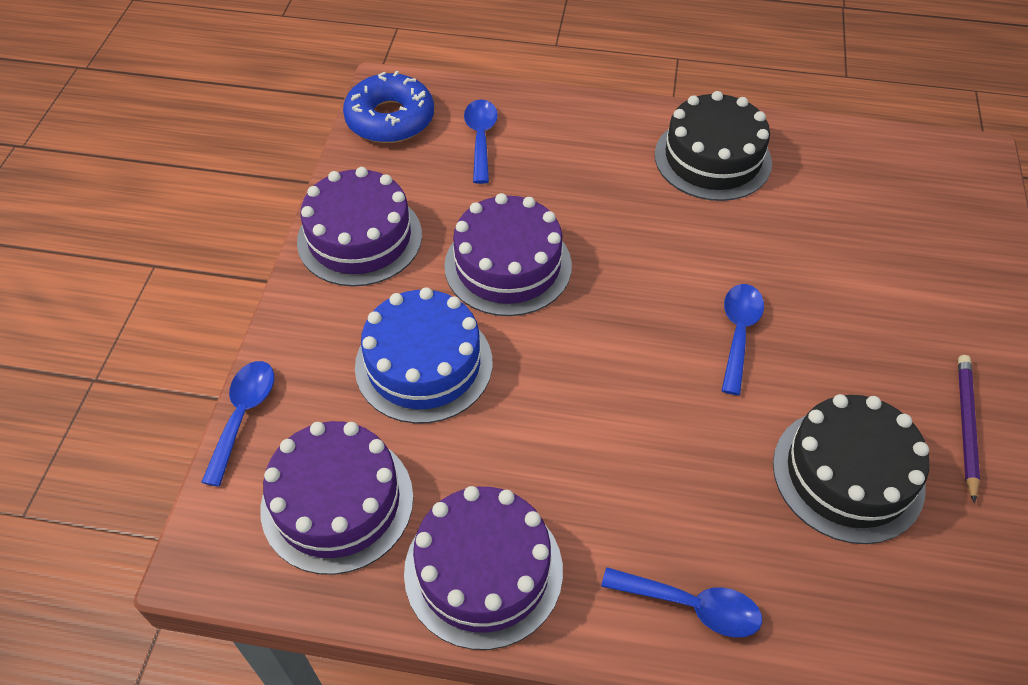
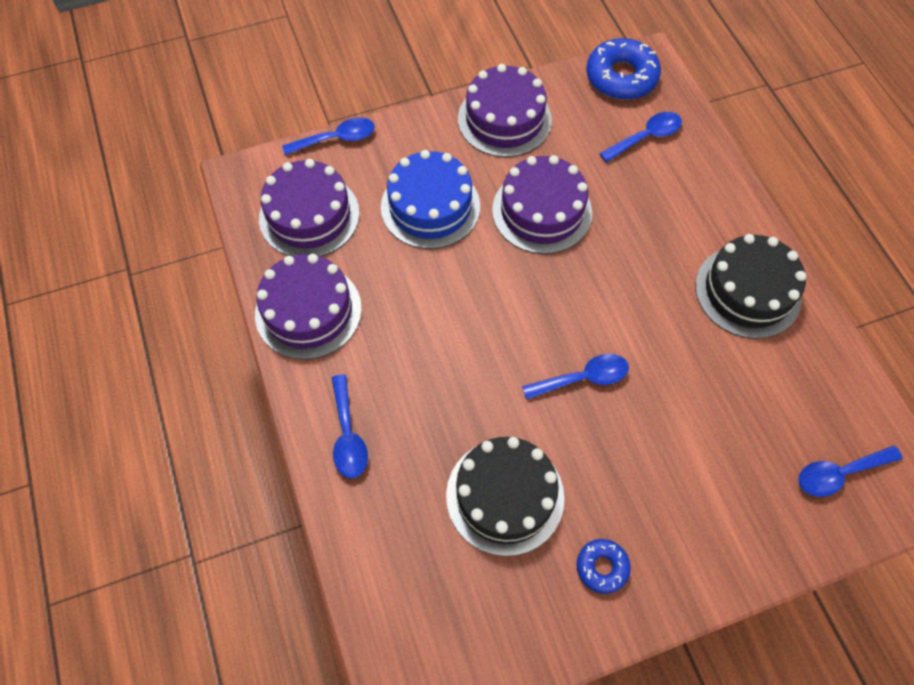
camera: 60 degrees right, 10 degrees up
purple pencil [958,355,980,503] -> blue donut [577,539,631,594]
none -> blue spoon [798,445,903,497]

